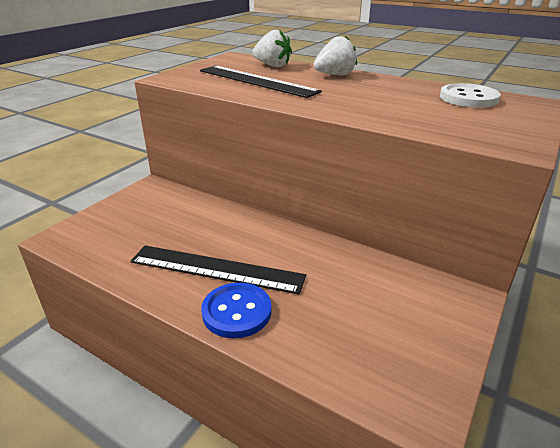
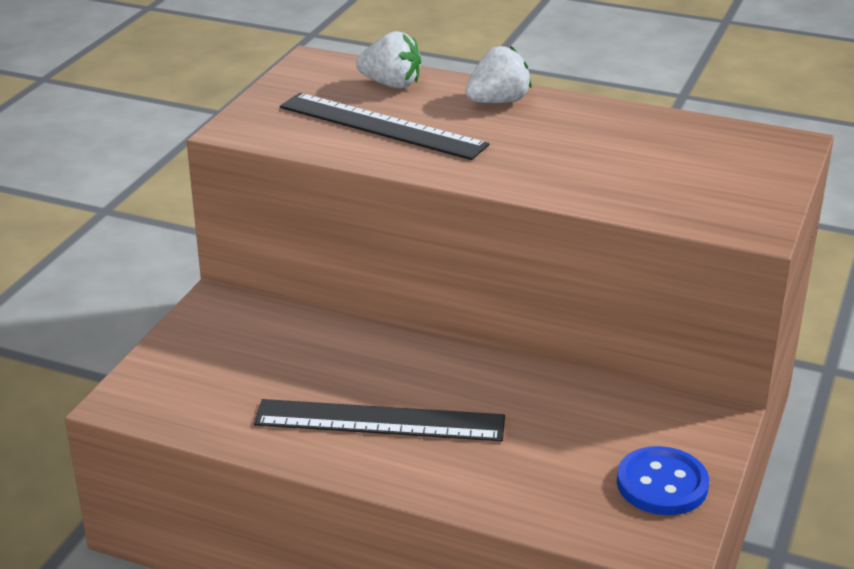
camera: 10 degrees left, 0 degrees up
blue button [201,283,272,338] -> blue button moved to [617,446,709,515]
white button [440,83,501,108] -> none

